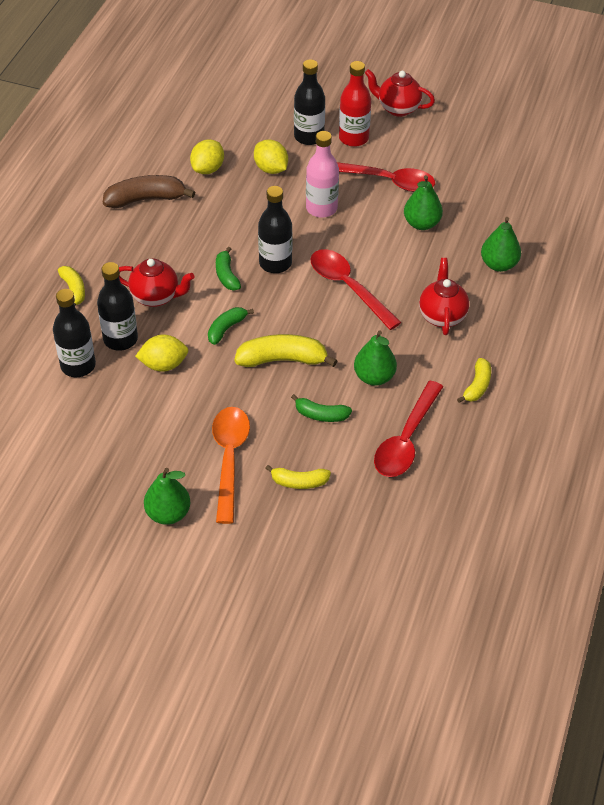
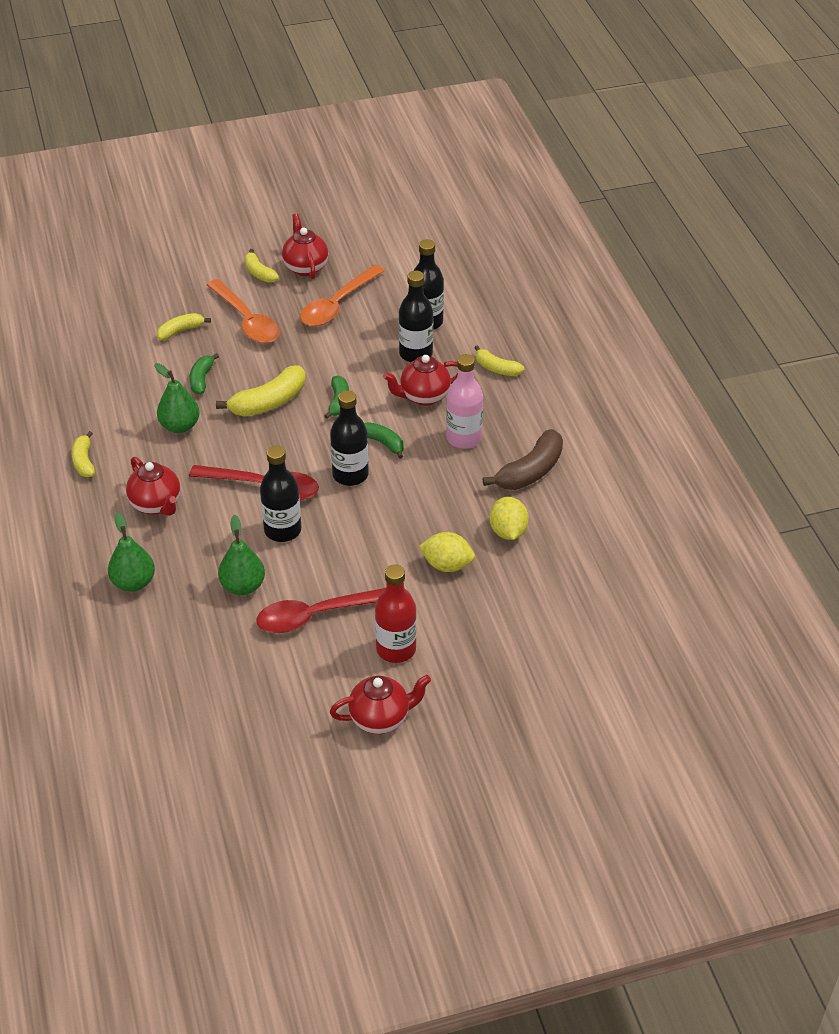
camera: 145 degrees right, 5 degrees down
yellow lemon [135,335,188,372] -> none
green pear [144,468,190,525] -> yellow banana [244,249,279,283]
green banana [291,394,352,422] -> green banana turned 60 degrees counterclockwise [190,353,219,395]
black bottle [294,59,325,145] -> black bottle moved to [260,446,301,542]
pink bottle [306,131,339,218] -> pink bottle moved to [446,354,483,449]
red spoon [374,381,443,477] -> none
none -> red teapot [282,213,328,279]
none -> orange spoon [300,265,385,326]

